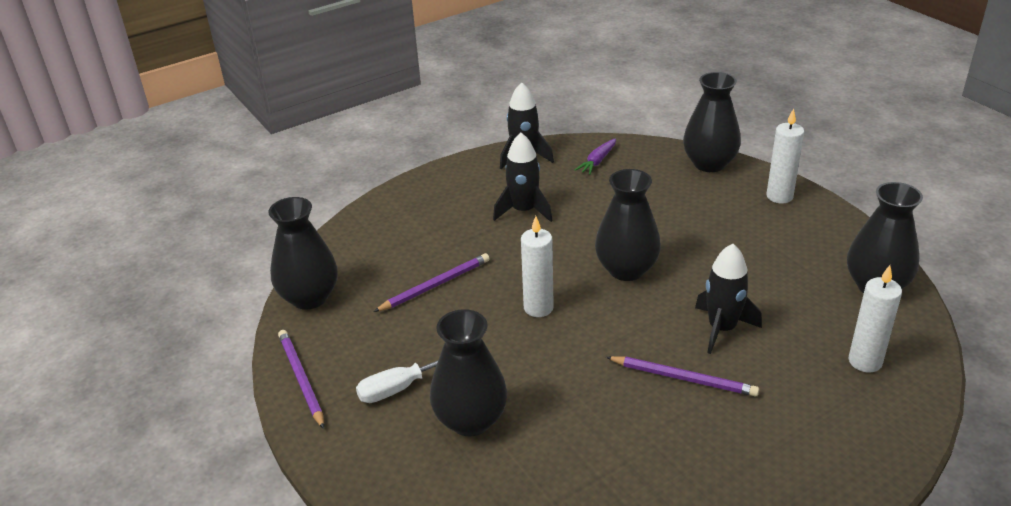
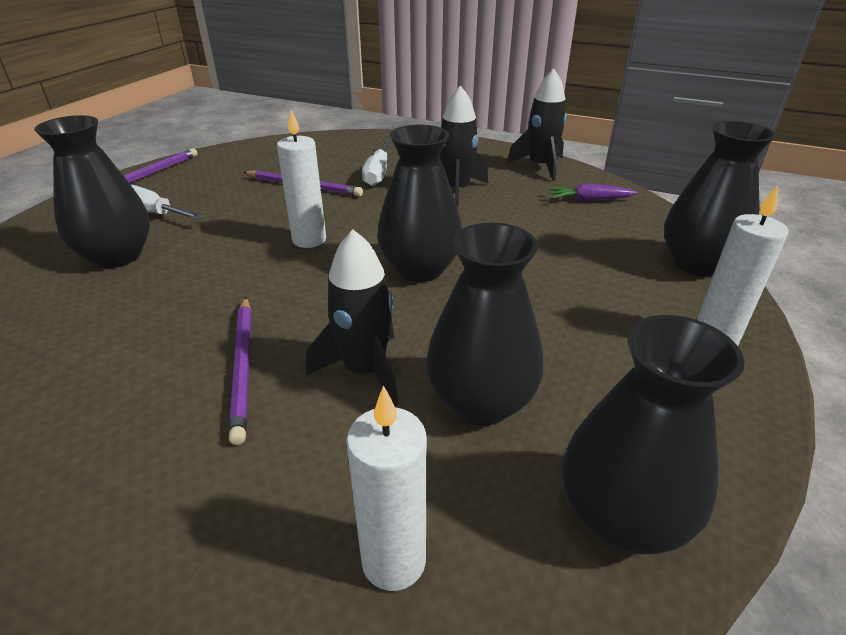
camera: 55 degrees right, 0 degrees up
black vase [268,197,338,310] -> black vase moved to [426,223,543,426]
none -> white screwdriver [362,140,391,186]

